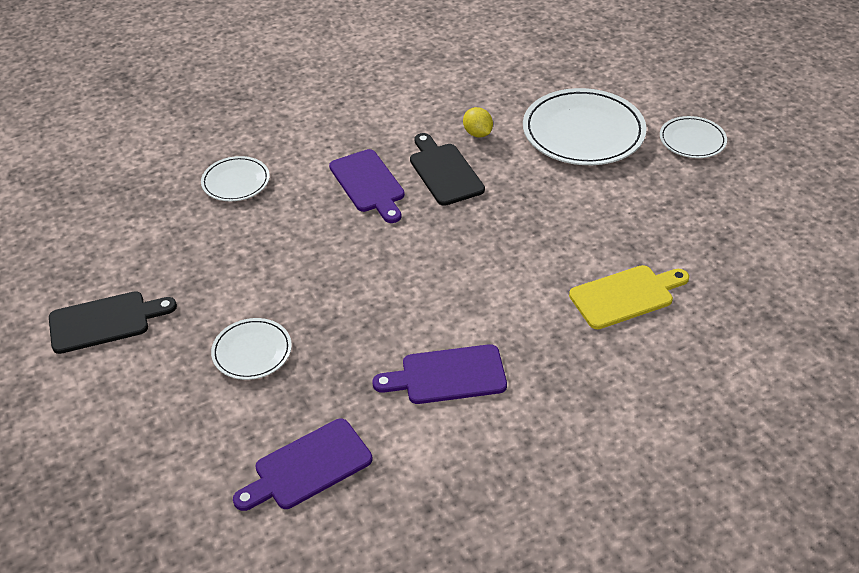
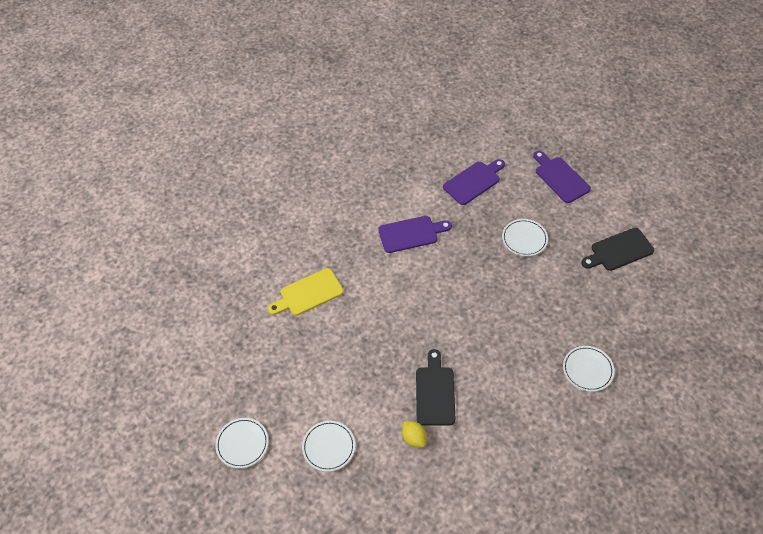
camera: 175 degrees right, 10 degrees up
purple cutting board [329,149,405,223] -> purple cutting board moved to [533,151,591,203]
black cutting board [410,133,485,206] -> black cutting board turned 150 degrees counterclockwise [416,349,455,425]
white plate [523,88,647,165] -> white plate [302,421,355,472], size x0.54

